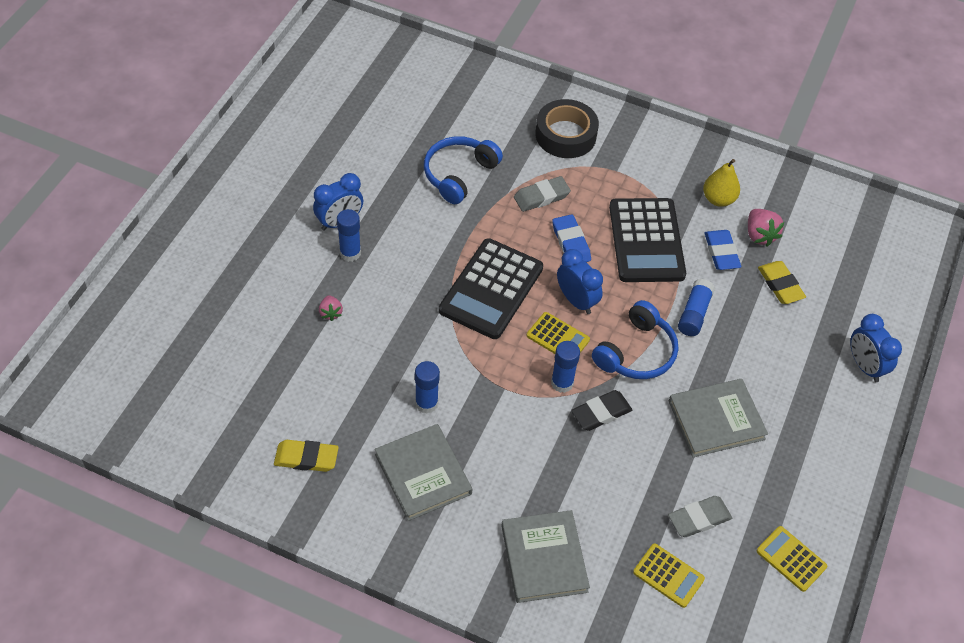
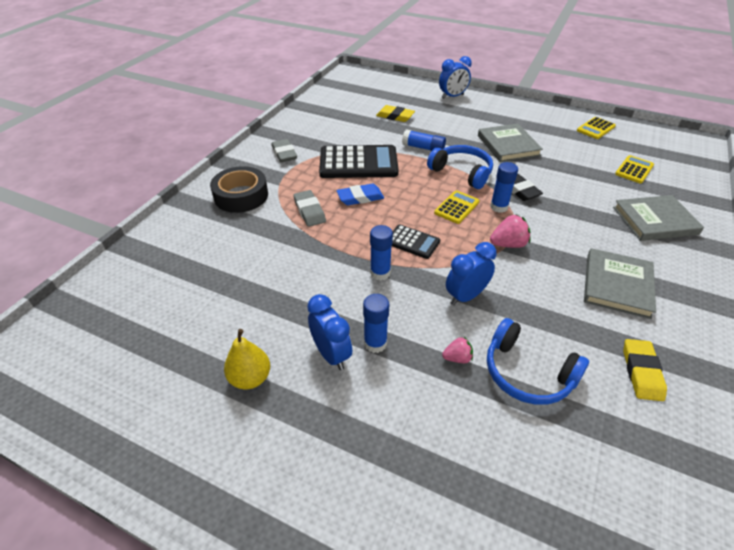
camera: 85 degrees left, 10 degrees down
grey book [375,424,472,521] -> grey book turned 45 degrees counterclockwise [584,248,656,319]
blue glue stick [415,361,440,414] -> blue glue stick moved to [370,225,393,281]
blue headphones [424,136,503,204] -> blue headphones moved to [487,318,589,405]
black calculator [439,238,543,339] -> black calculator [392,224,440,259], size x0.52
blue clock [557,249,603,314] -> blue clock moved to [446,242,496,306]
grey eraser [668,496,732,537] -> grey eraser moved to [271,139,297,162]
yellow pear [703,159,740,207] -> yellow pear moved to [224,329,270,389]
blue eraser [704,230,741,270] -> none
pink strawberry [748,209,784,246] -> pink strawberry moved to [490,215,531,248]
yellow eraser [758,261,806,304] -> yellow eraser turned 45 degrees clockwise [376,105,415,122]

